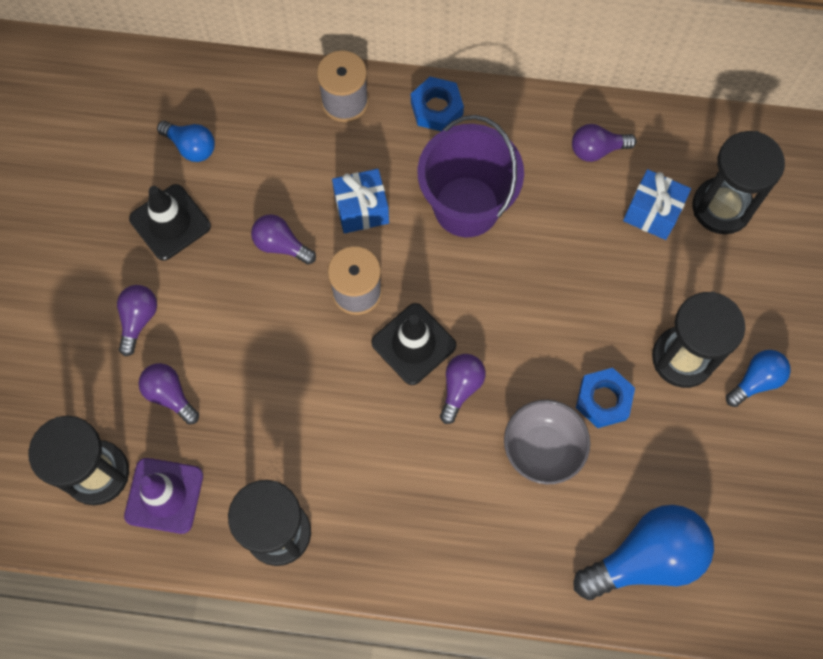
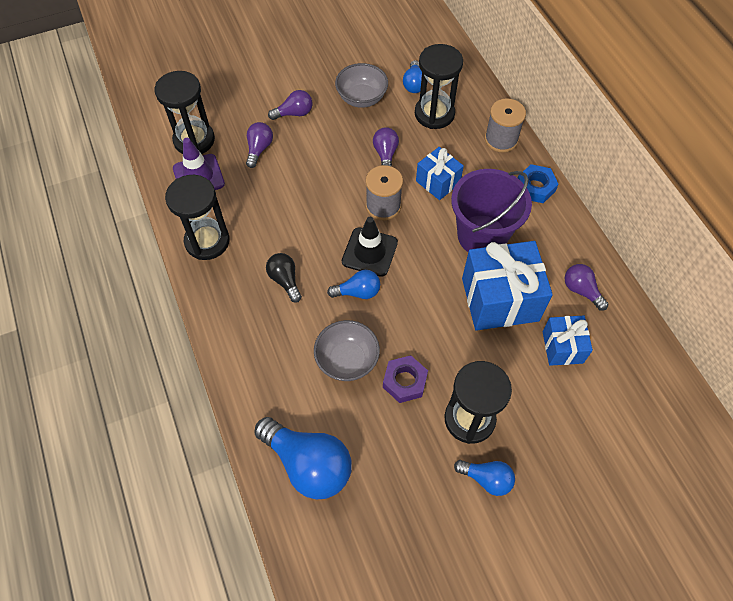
camera: 60 degrees right, 10 degrees down
black traffic cone [129,184,211,261] -> grey bowl [335,63,388,108]
purple light bulb [440,354,486,424] -> blue light bulb [327,270,380,299]
blue nut [576,368,635,428] -> purple nut [383,355,428,403]
black hourglass [692,131,785,234] -> black hourglass moved to [415,44,463,129]
none -> black light bulb [266,253,302,303]
none -> blue gift [462,241,553,331]

